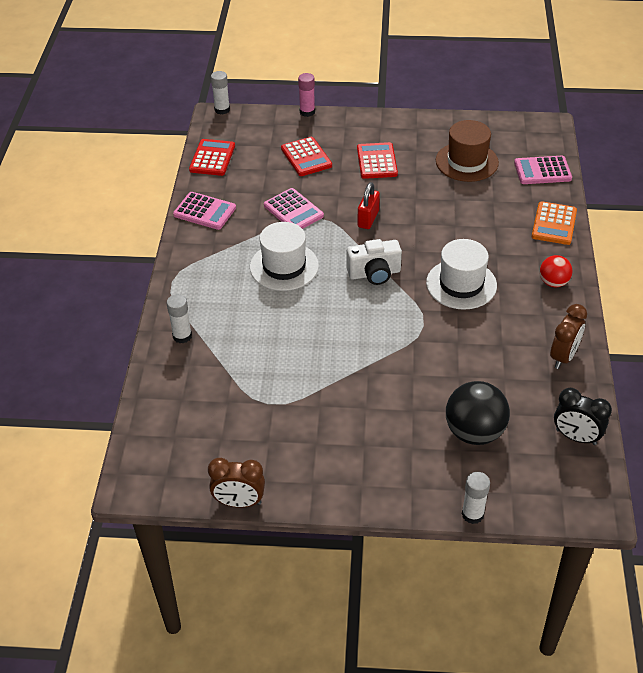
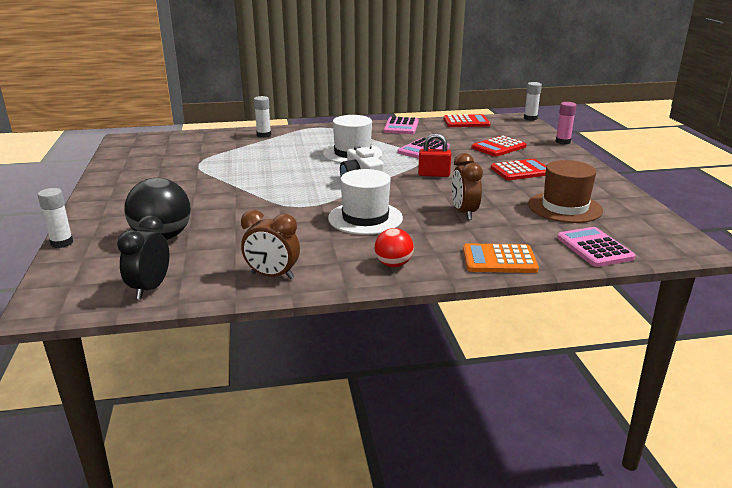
camera: 75 degrees right, 20 degrees down
brown clock [208,458,265,508] -> brown clock moved to [452,153,483,220]

